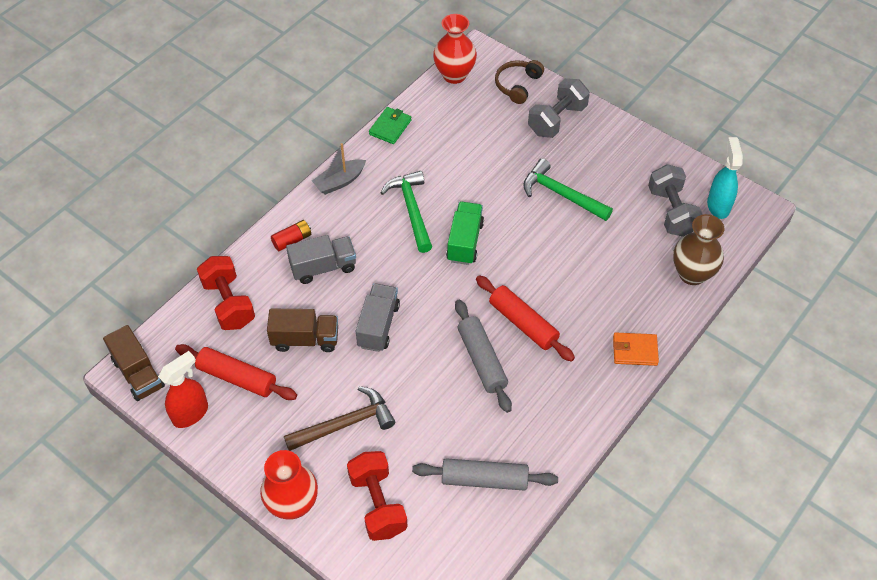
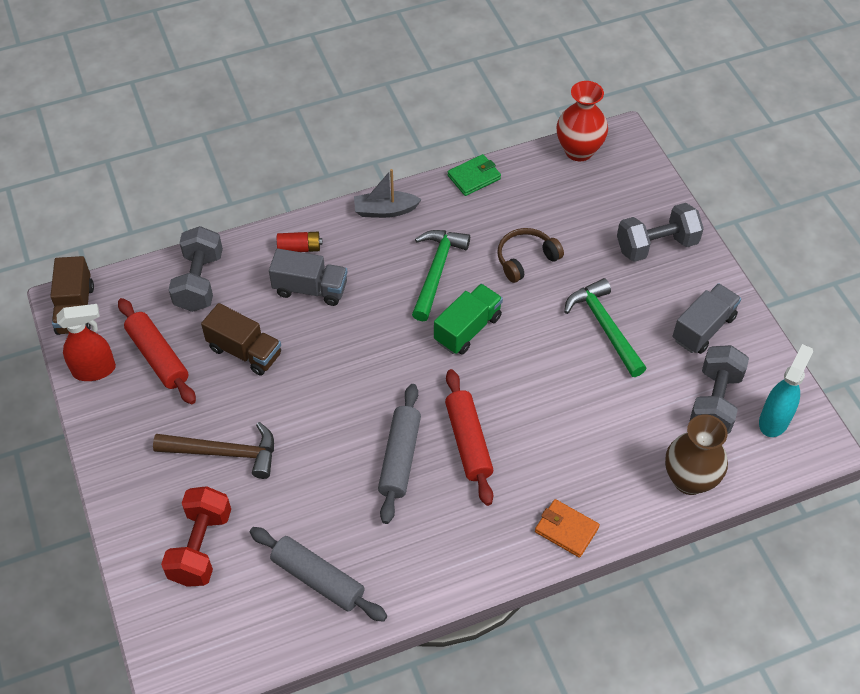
camera: 30 degrees right, 0 degrees up
red dumbbell [197,256,255,330] -> grey dumbbell [169,226,223,312]
red vase [260,450,318,520] -> none
grey truck [356,283,400,352] -> grey truck moved to [673,283,741,354]
brown headphones [495,60,544,104] -> brown headphones moved to [497,228,564,283]

